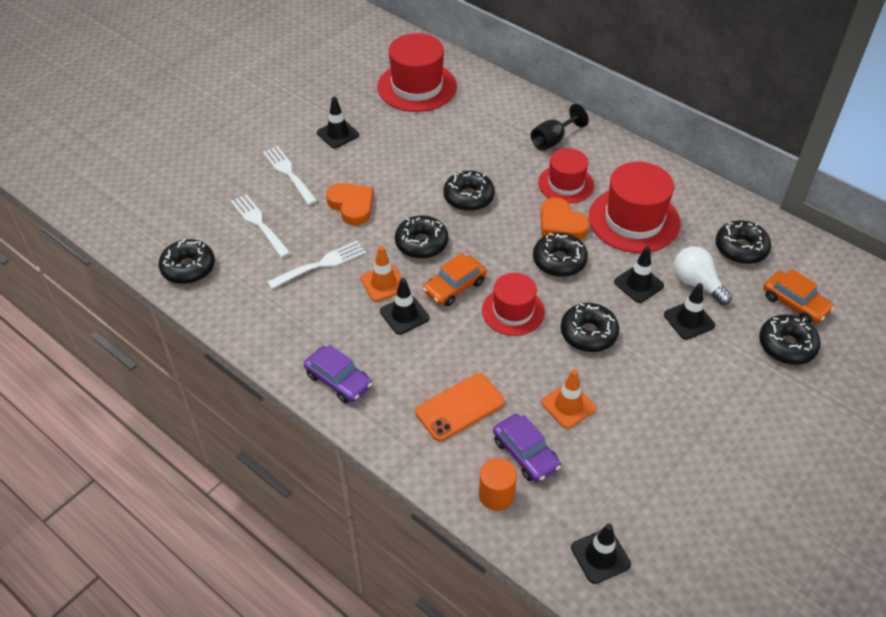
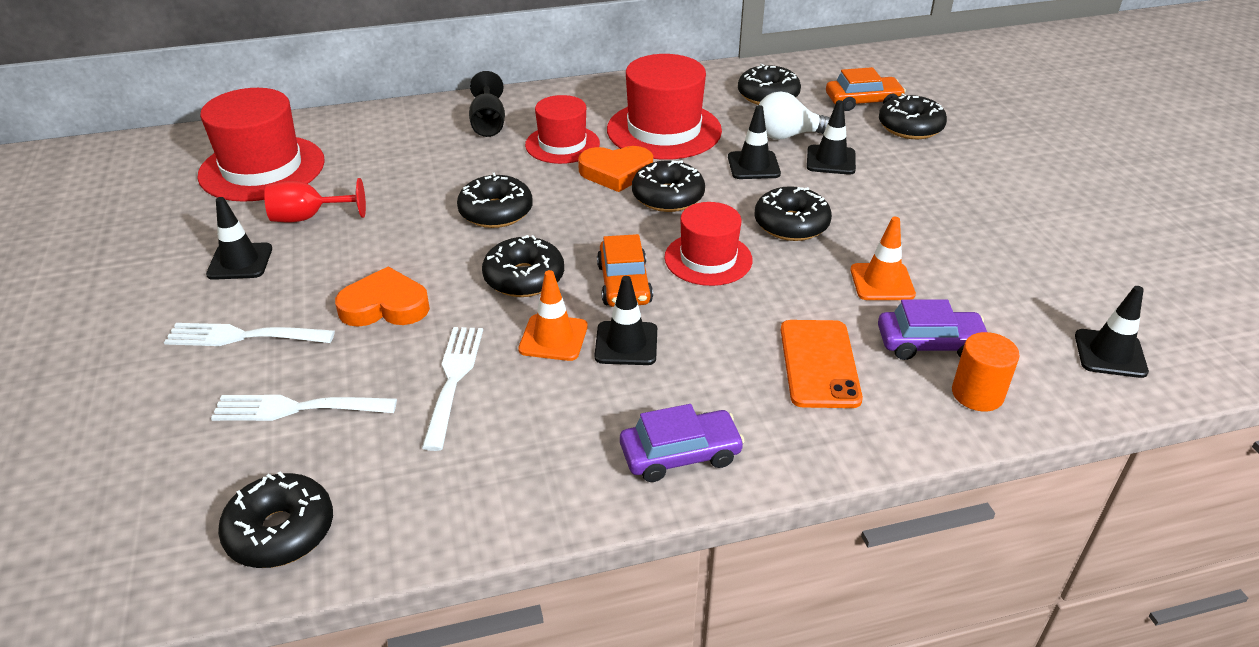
camera: 55 degrees left, 10 degrees down
none -> red goblet [264,178,366,223]

